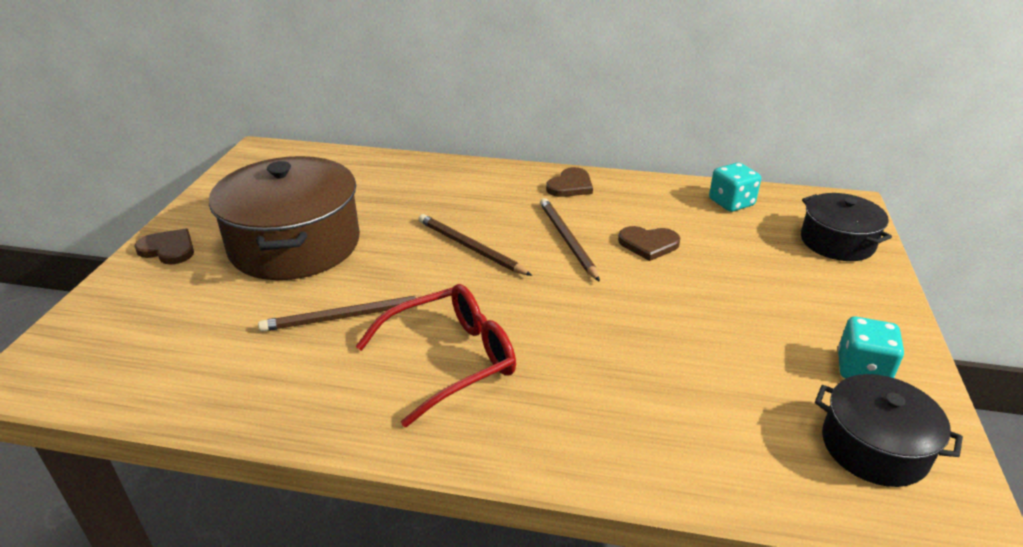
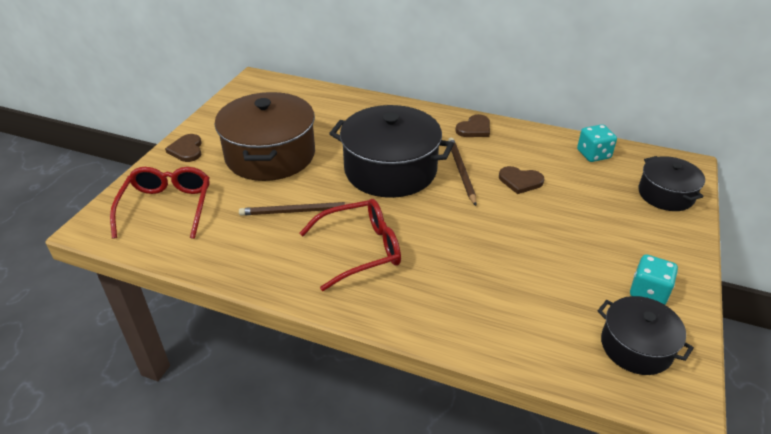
camera: 10 degrees right, 5 degrees up
brown heart [134,229,194,265] -> brown heart turned 135 degrees counterclockwise [165,134,202,162]
brown pencil [419,214,532,276] -> black pot [329,105,454,198]
none -> red glasses [110,167,210,239]

